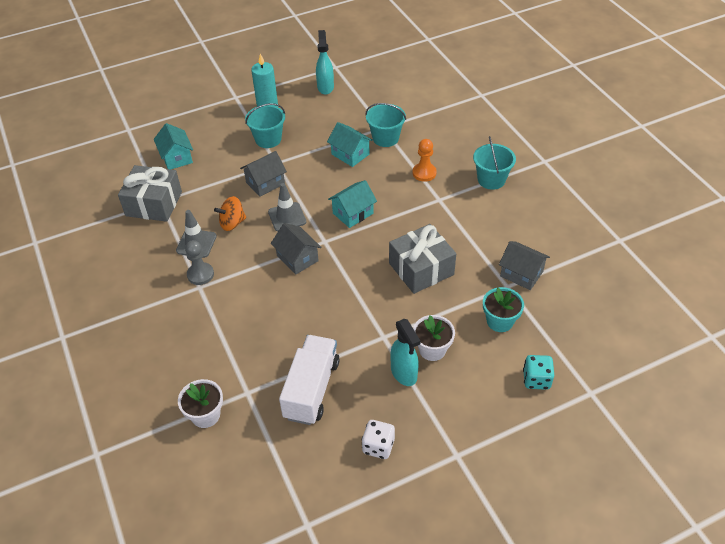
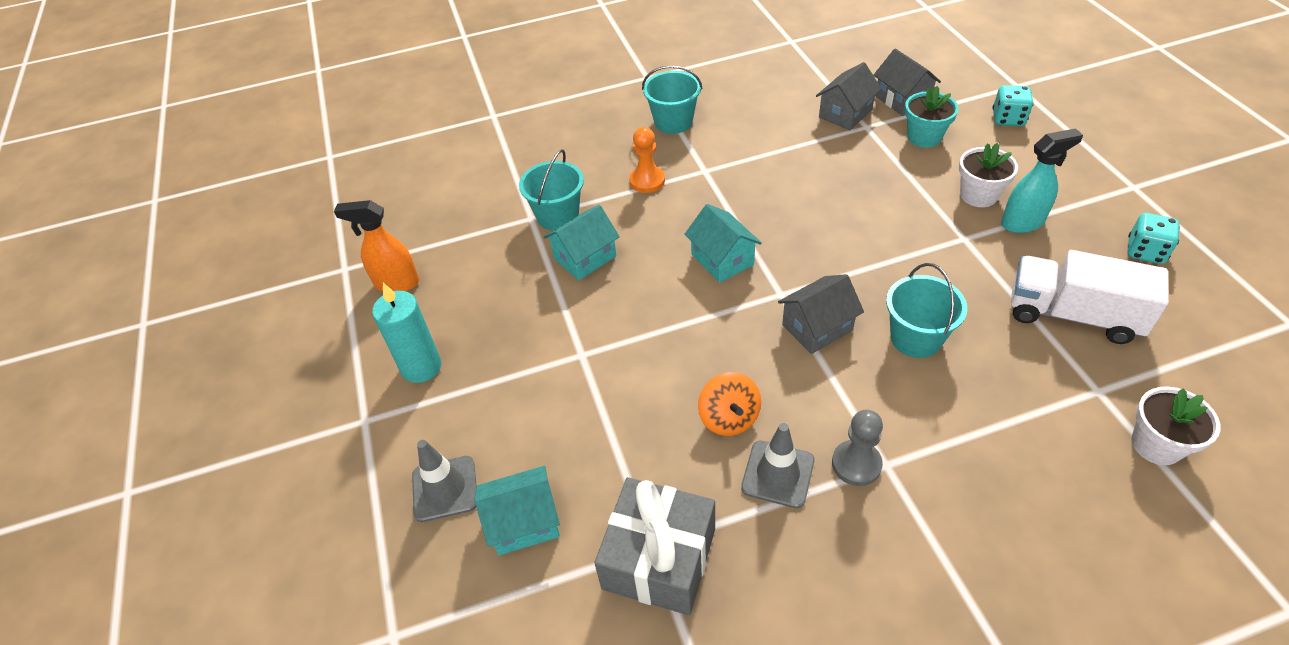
camera: 80 degrees left, 0 degrees up
grey house [240,151,287,197] -> grey house moved to [873,48,941,116]
turquoise bucket [245,103,285,148] -> turquoise bucket moved to [886,263,967,358]
grey traffic cone [268,183,306,231] -> grey traffic cone moved to [412,440,477,522]
turquoise spray bottle [316,30,334,95] -> orange spray bottle [334,200,419,291]
white dice [362,420,395,459] -> turquoise dice [1127,213,1180,264]
grey gift [389,224,456,294] -> none

